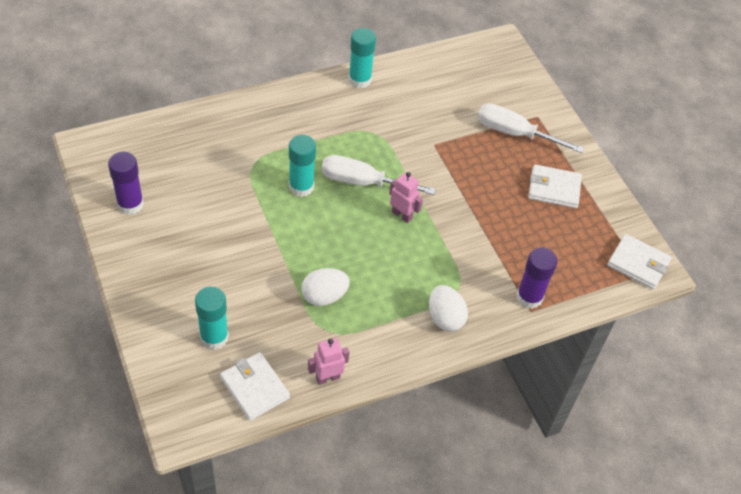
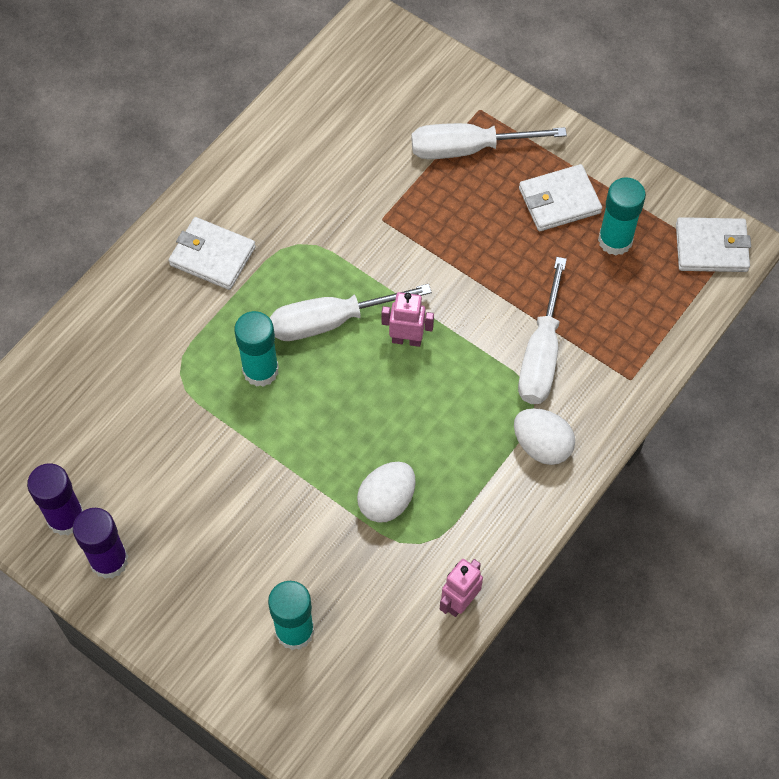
camera: 25 degrees left, 10 degrees up
white wallet [220,352,290,421] -> white wallet moved to [169,217,256,290]
turquoise glue stick [349,28,376,88] -> turquoise glue stick moved to [598,178,646,256]
purple glue stick [517,247,558,309] -> purple glue stick moved to [73,508,128,579]
none -> white screwdriver [518,257,567,404]

